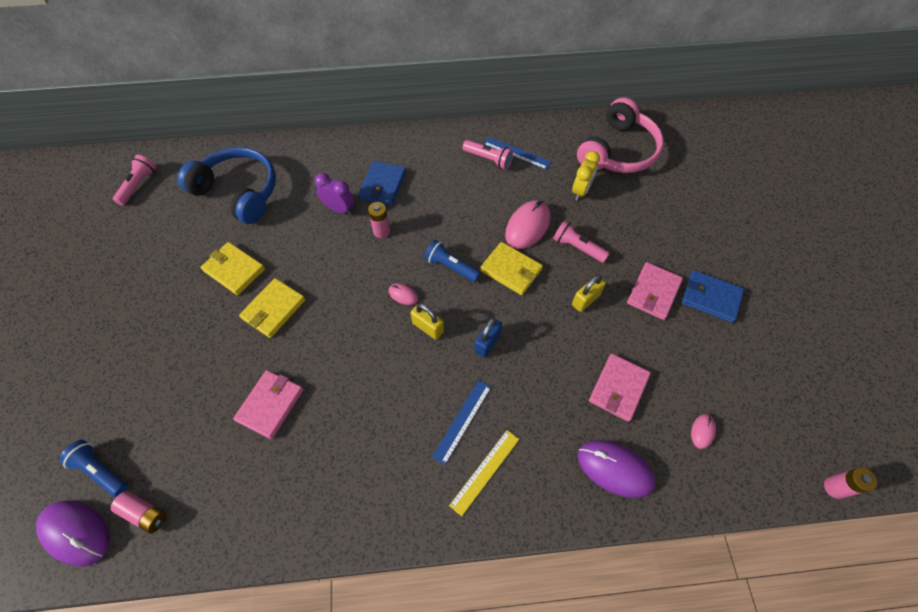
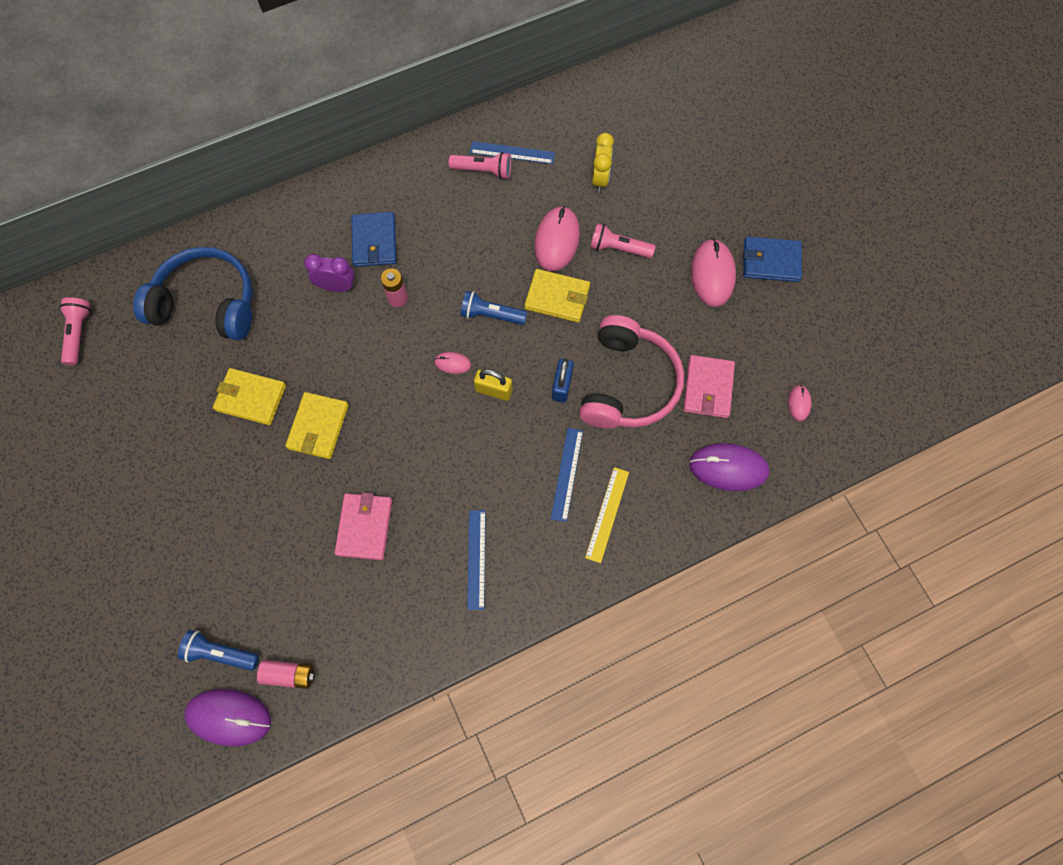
camera: 20 degrees left, 10 degrees up
yellow padlock [572,275,606,312] -> none
pink headphones [577,97,664,173] -> pink headphones moved to [579,315,684,429]
pink wallet [627,262,683,320] -> pink mouse [691,239,736,307]
pink battery [824,467,877,499] -> none
none -> blue ruler [467,510,486,610]

